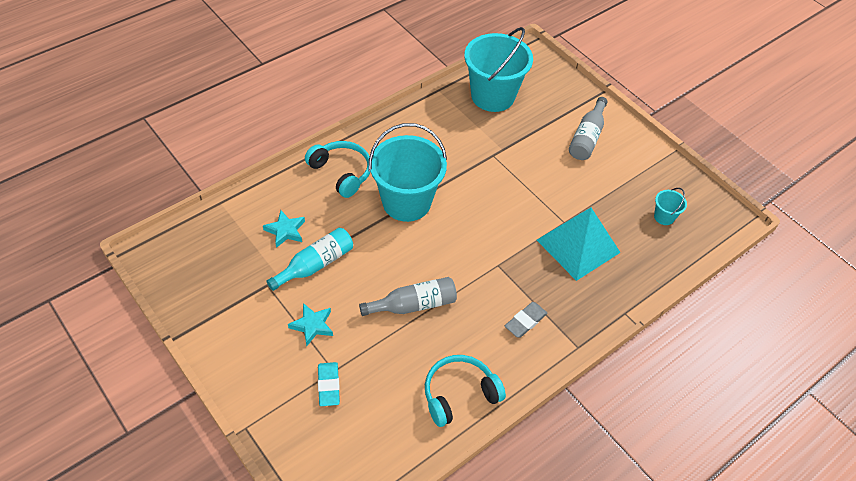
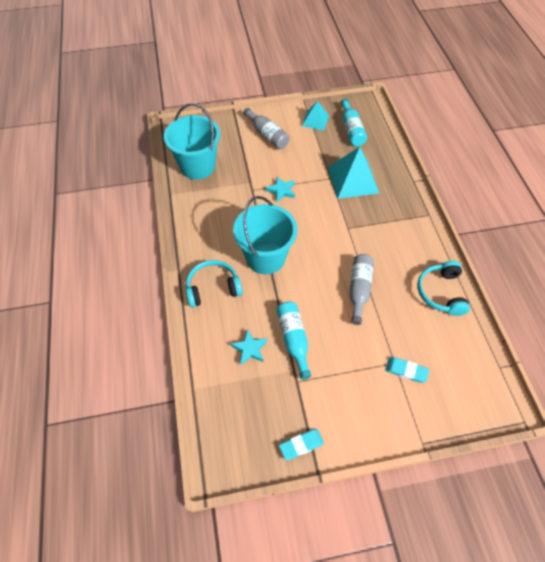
camera: 60 degrees left, 5 degrees up
turquoise star [288,303,333,346] -> turquoise star moved to [266,177,295,202]
grey eraser [505,302,548,338] -> none
turquoise bucket [654,188,687,225] -> turquoise bottle [341,98,367,146]
none -> turquoise eraser [279,429,324,460]
none -> turquoise pyramid [302,101,329,131]

